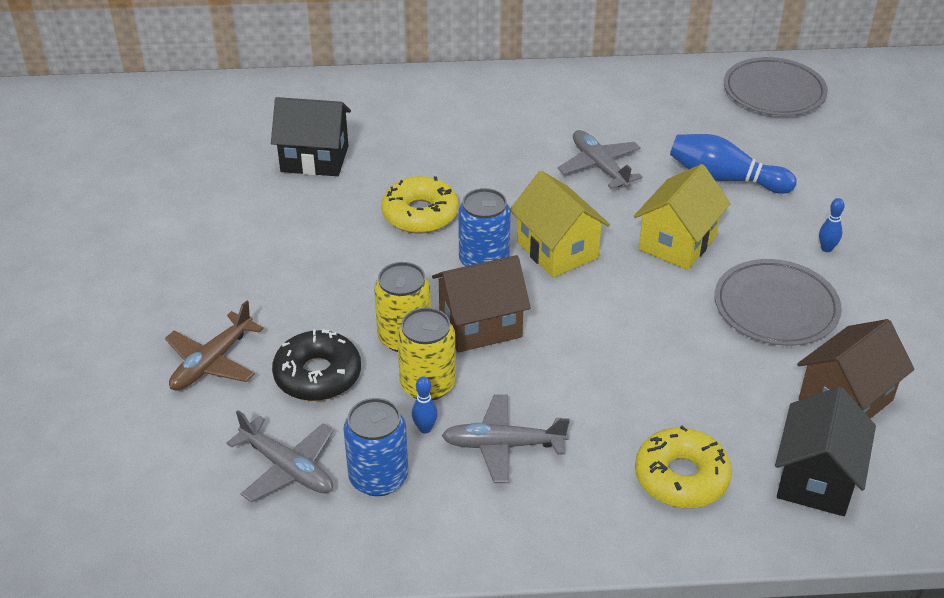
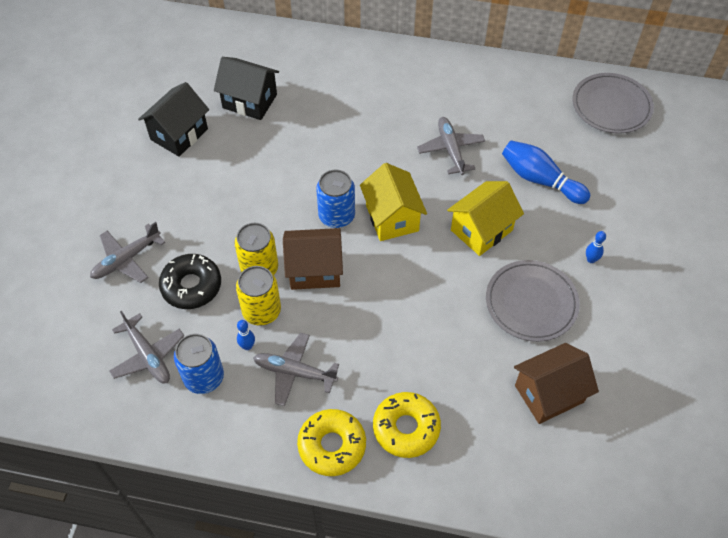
camera: 15 degrees right, 15 degrees up
brown plane [165,301,264,390] -> grey plane [90,222,165,283]
yellow donut [381,176,458,233] -> yellow donut moved to [297,409,366,476]
black house [775,387,876,516] -> black house moved to [138,82,209,157]

